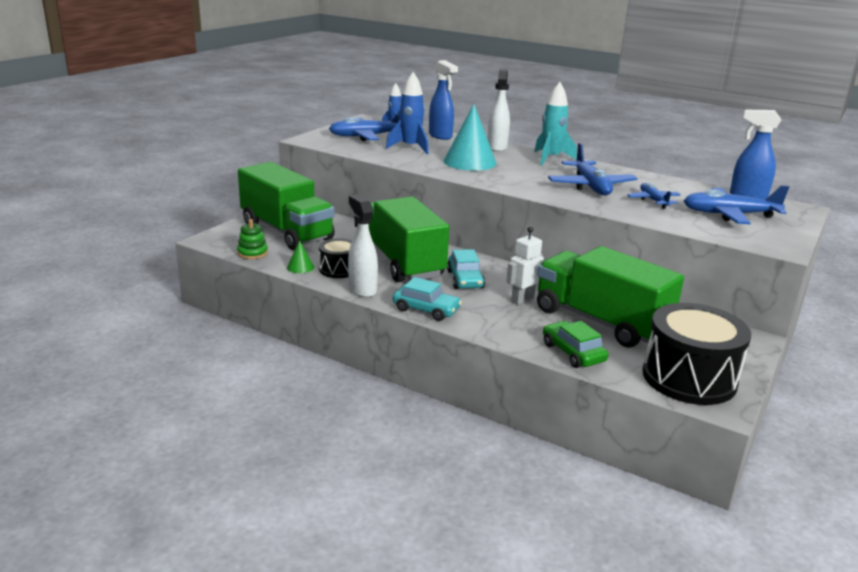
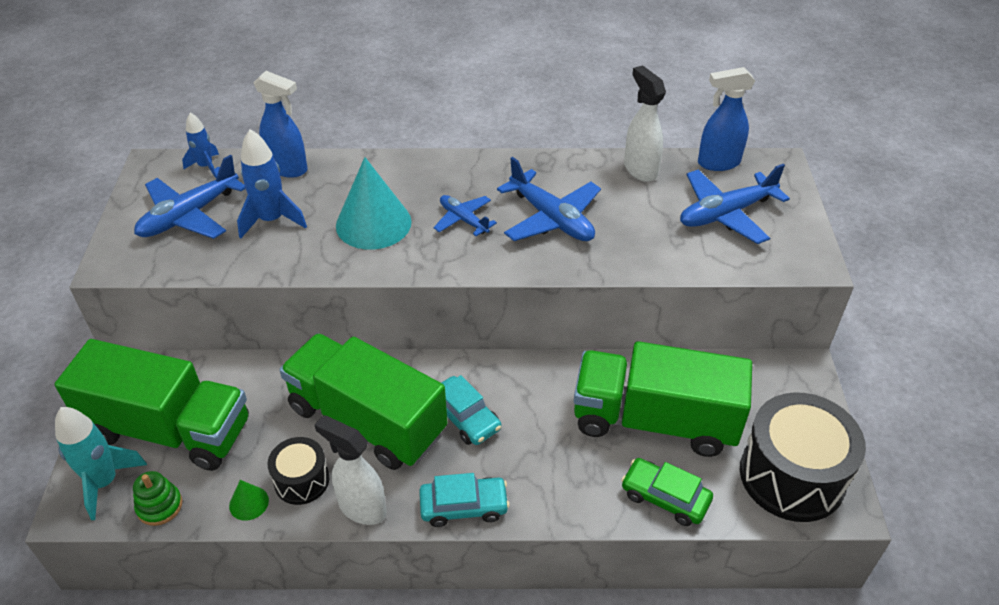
camera: 30 degrees left, 20 degrees up
white spray bottle [487,69,510,152] -> white spray bottle moved to [624,65,666,182]
white robot [506,227,544,305] -> none
turquoise rocket [534,82,577,165] -> turquoise rocket moved to [55,407,147,520]
blue plane [627,183,681,209] -> blue plane moved to [433,195,497,236]

